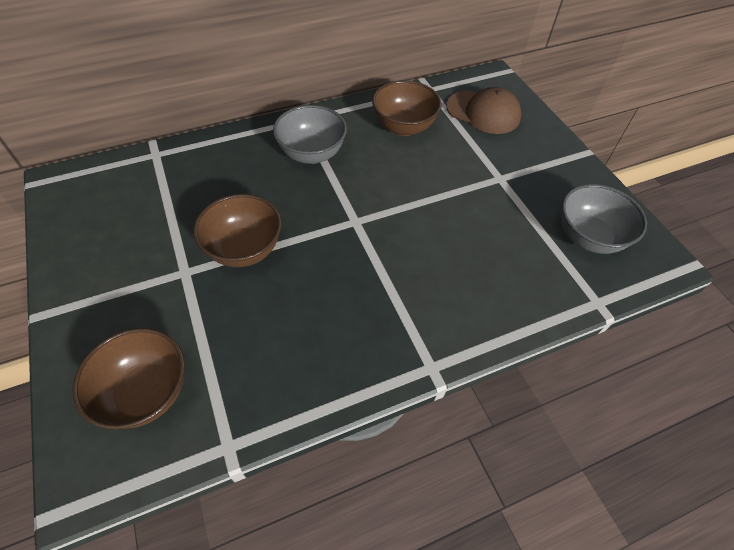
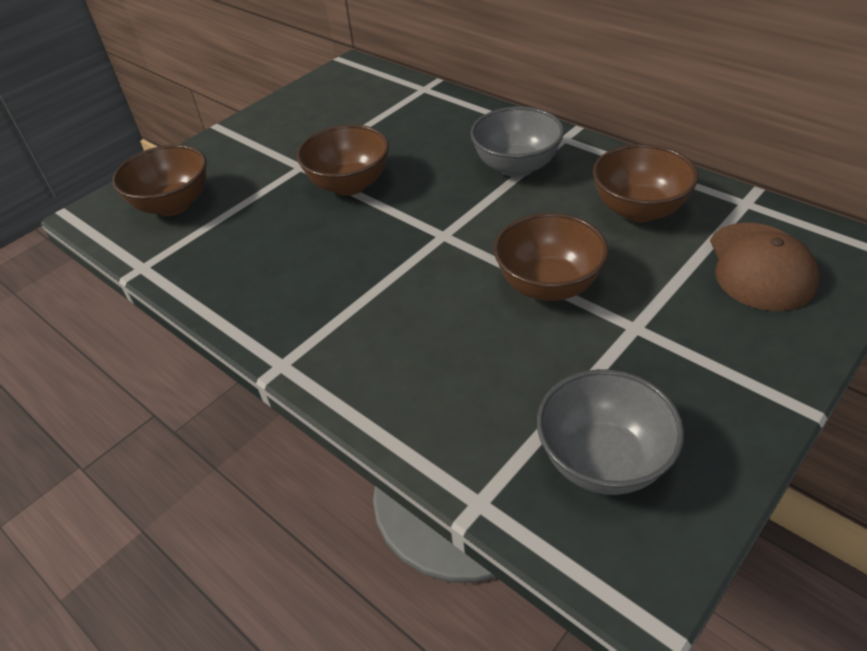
camera: 70 degrees right, 10 degrees down
none -> brown bowl [494,213,609,301]

